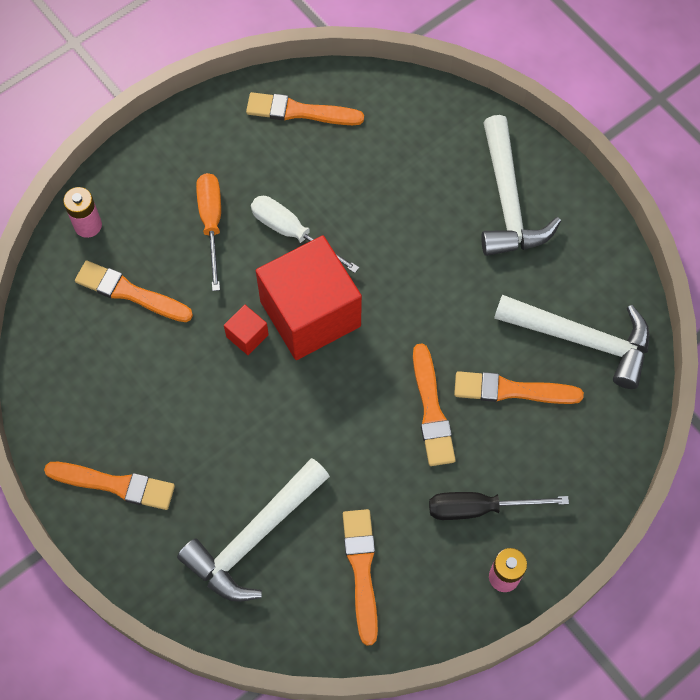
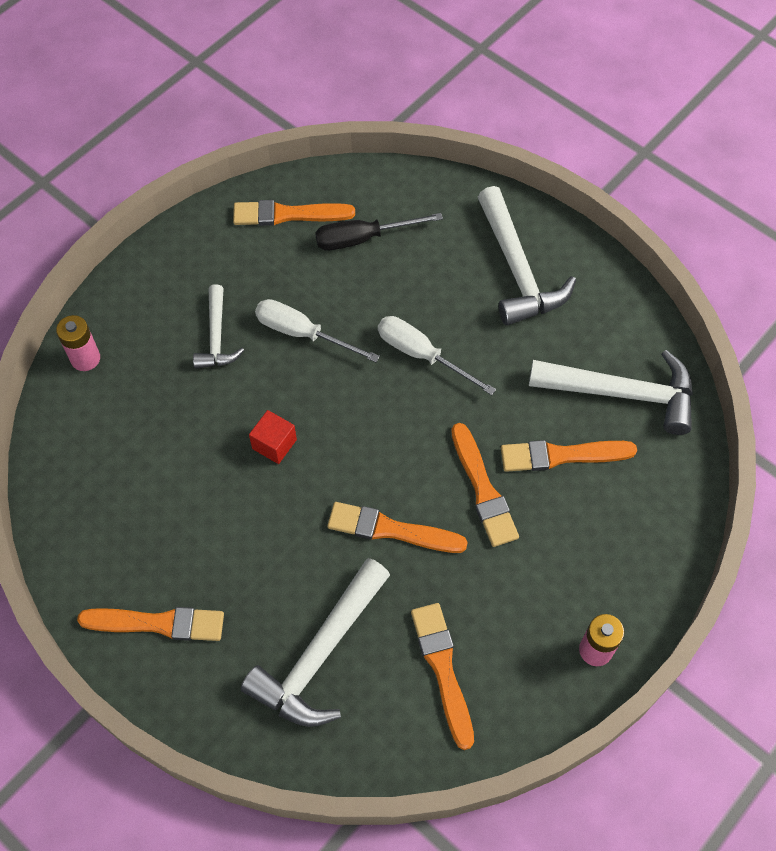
camera: 10 degrees left, 5 degrees down
orange brush [75,260,193,322] -> orange brush moved to [327,502,468,553]
orange screwdriver [196,173,221,291] -> white hammer [193,284,244,369]
red cube [256,235,362,360] -> none
black screwdriver [429,492,569,520] -> black screwdriver moved to [315,213,443,250]
none -> white screwdriver [378,316,496,395]

